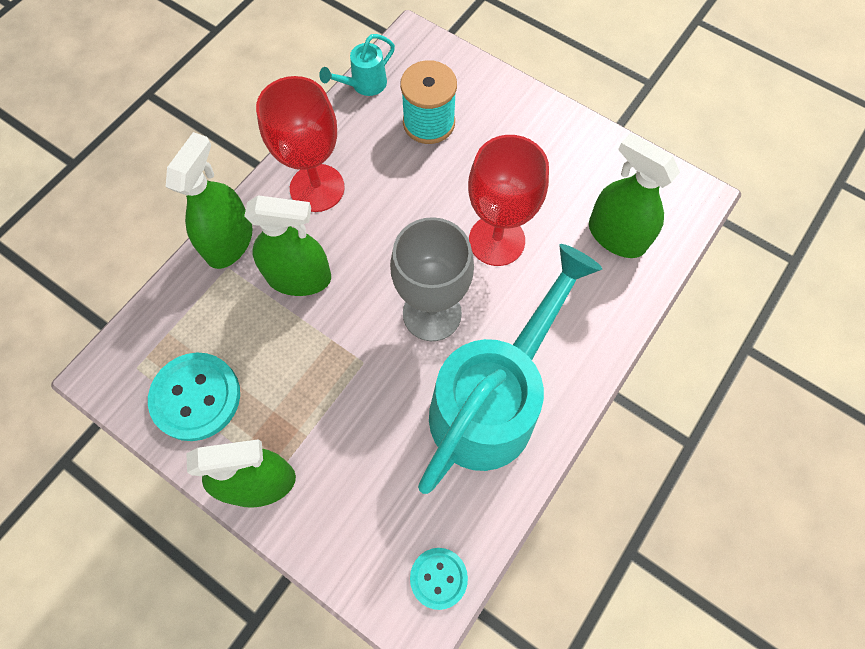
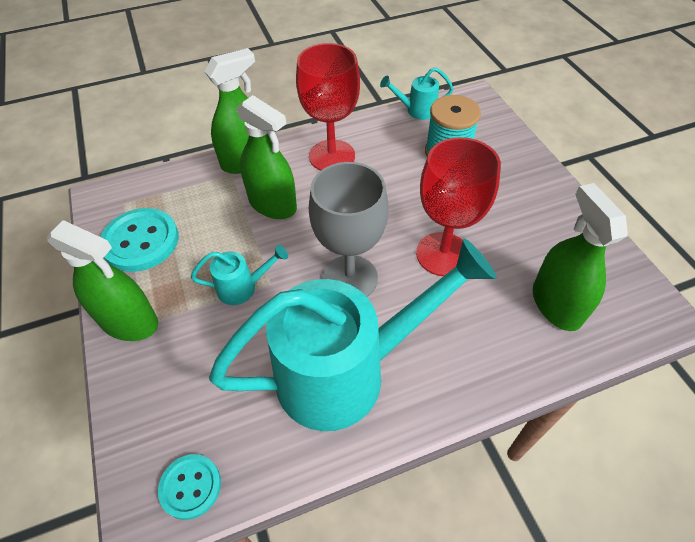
camera: 35 degrees right, 15 degrees down
none -> turquoise watering can [191,245,288,305]

